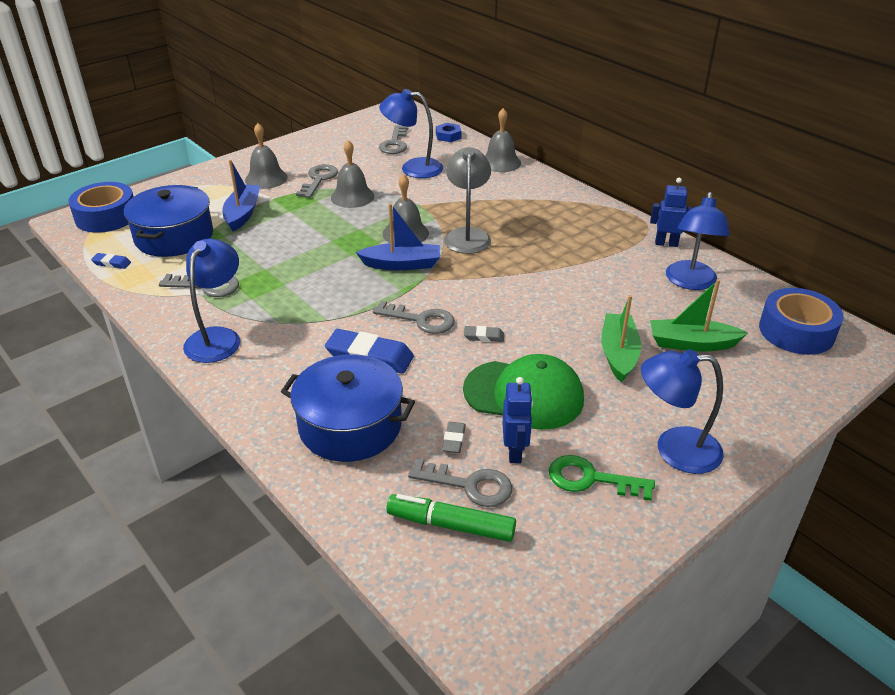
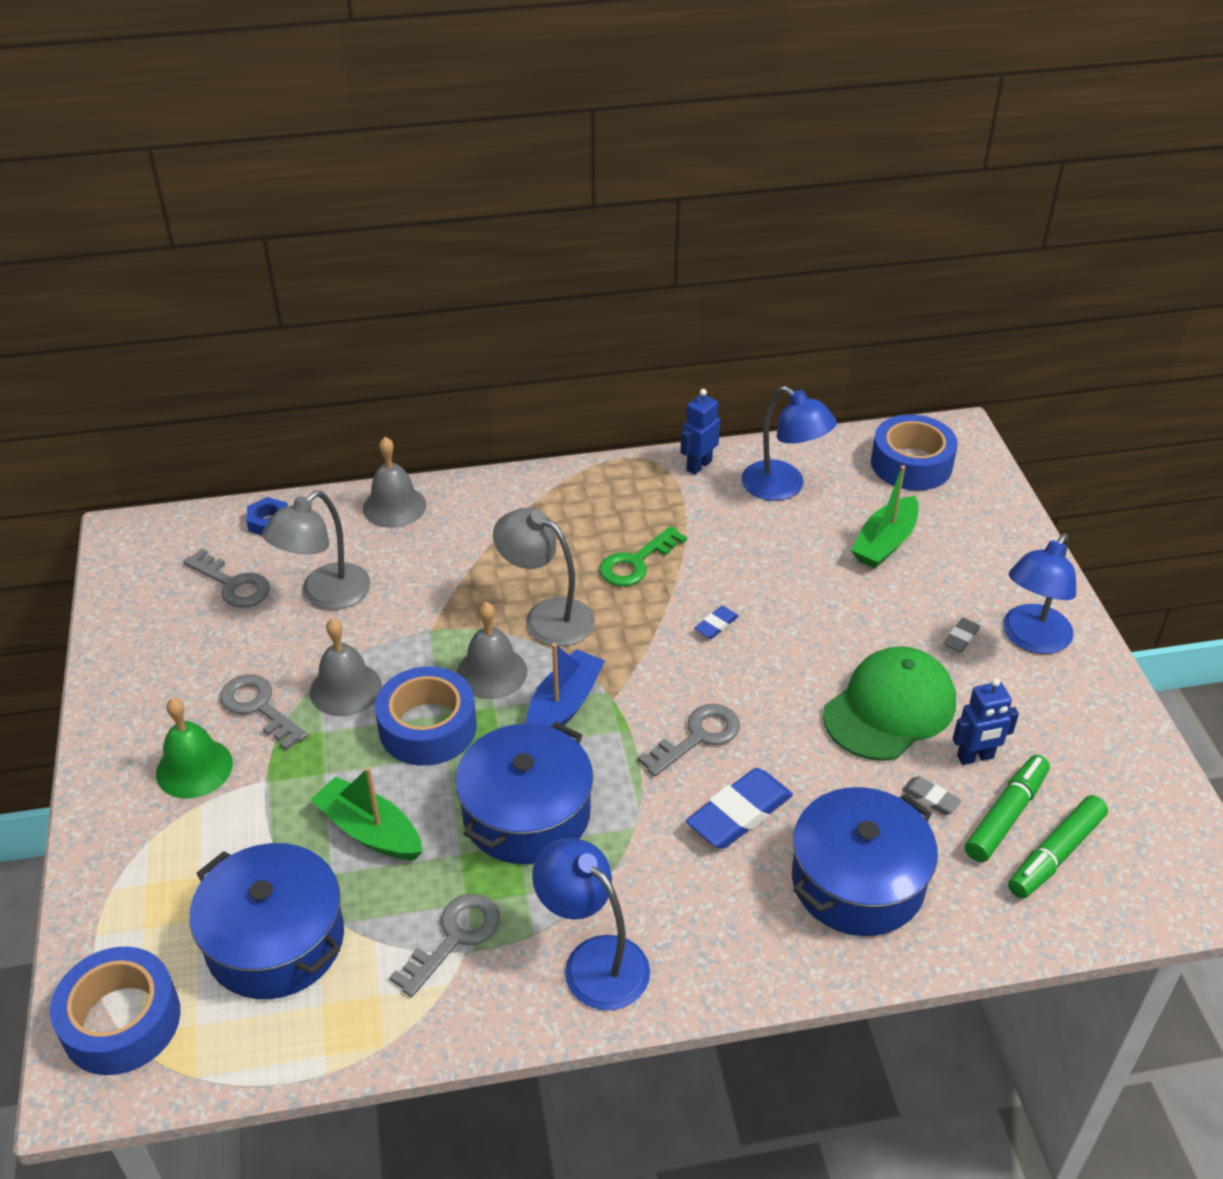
camera: 60 degrees left, 5 degrees up
blue eraser [91,253,131,269] -> blue eraser moved to [694,606,739,639]
blue boat [222,159,260,232] -> none
grey bell [245,123,288,189] -> green bell [156,698,233,798]
blue lamp [379,89,443,178] -> grey lamp [262,491,370,609]
grey key [408,458,512,507] -> green marker [965,755,1050,862]
grey eraser [464,326,504,342] -> grey eraser moved to [943,618,980,652]
blue robot [503,377,533,463] -> blue robot turned 135 degrees clockwise [953,678,1019,765]
green key [549,455,655,501] -> green key moved to [600,526,687,587]
green boat [601,295,641,382] -> green boat moved to [310,767,422,860]
none -> blue tape [375,666,477,766]
none -> blue pot [455,722,593,864]

